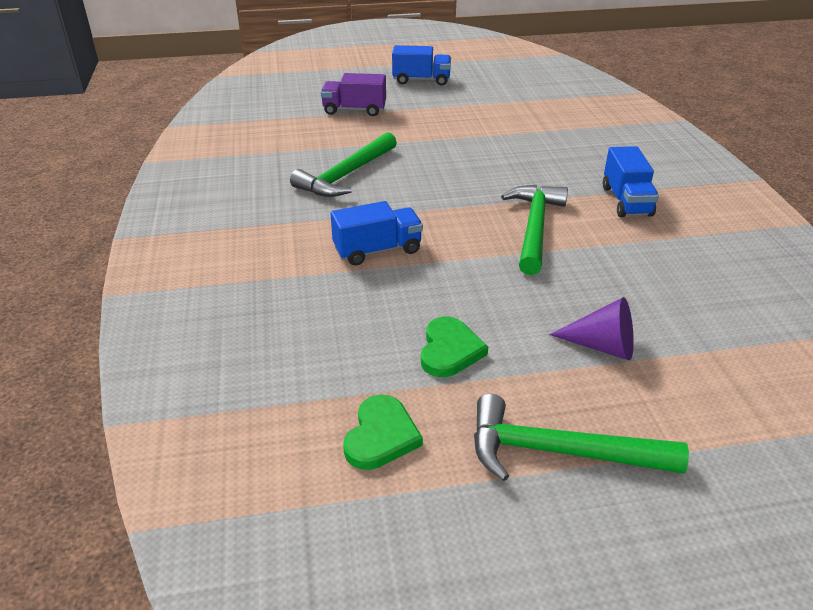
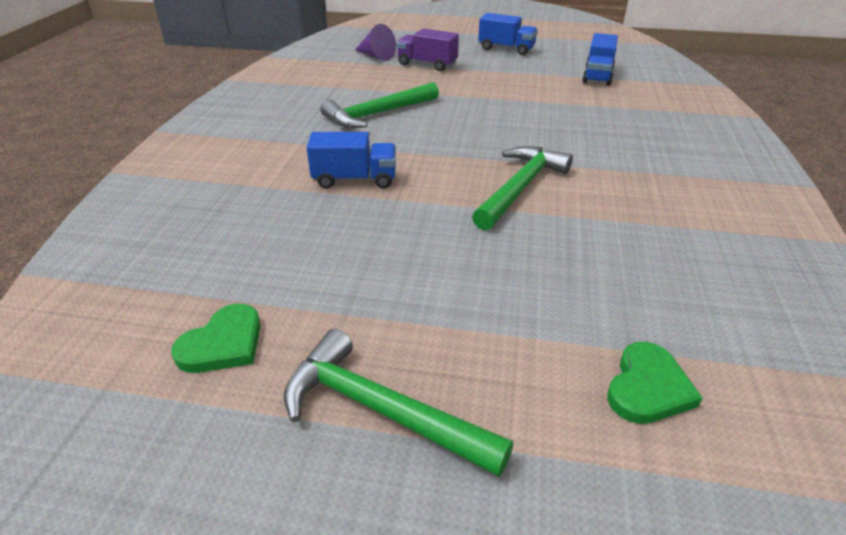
camera: 20 degrees right, 0 degrees up
green heart [421,317,488,377] -> green heart moved to [607,342,702,424]
purple cone [549,297,634,360] -> purple cone moved to [355,24,396,61]
blue truck [603,146,659,217] -> blue truck moved to [582,33,618,86]

